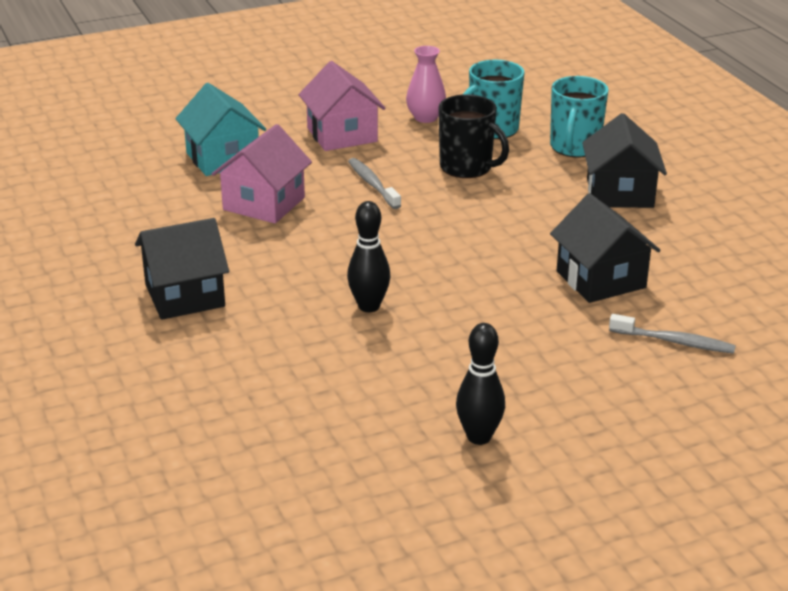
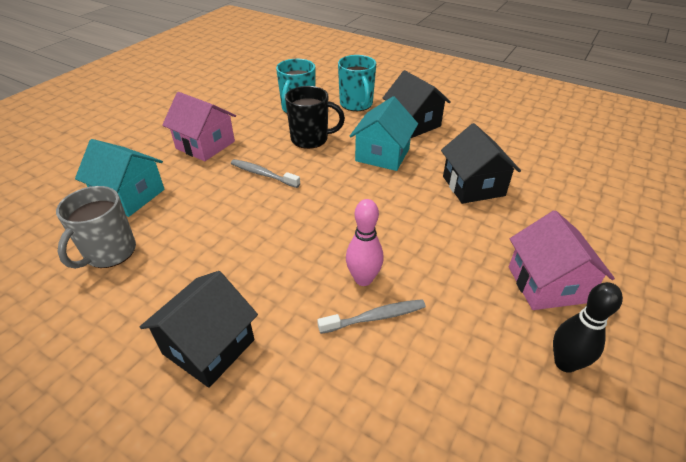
camera: 35 degrees left, 10 degrees up
pink house [212,124,312,224] -> pink house moved to [509,210,615,310]
black bowling pin [347,201,391,312] -> pink bowling pin [346,199,384,286]
pink vase [406,46,446,123] -> none
black house [550,193,661,303] -> black house turned 45 degrees clockwise [441,123,521,204]
grey toothbrush [609,314,736,354] -> grey toothbrush moved to [317,299,426,334]
none -> grey mug [56,186,136,269]
none -> turquoise house [349,96,418,171]

